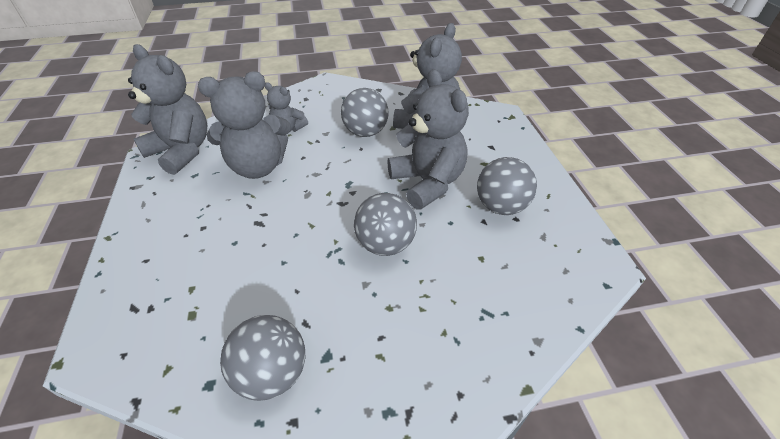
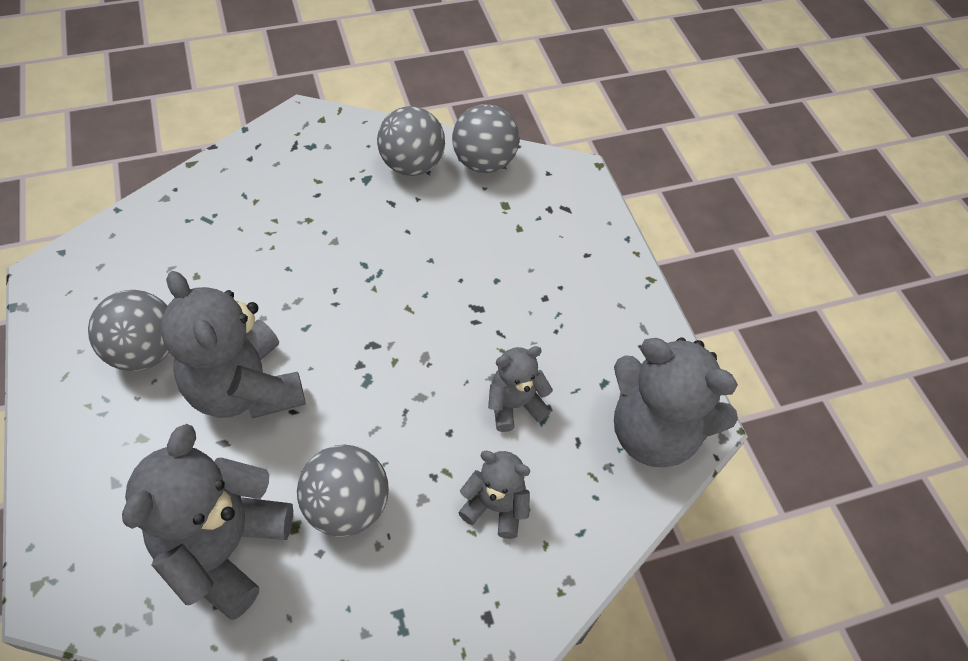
camera: 170 degrees right, 10 degrees up
grey teddy bear [198,71,291,179] -> grey teddy bear [488,346,553,432], size x0.53
grey ball [354,193,417,256] -> grey ball moved to [452,104,519,173]

